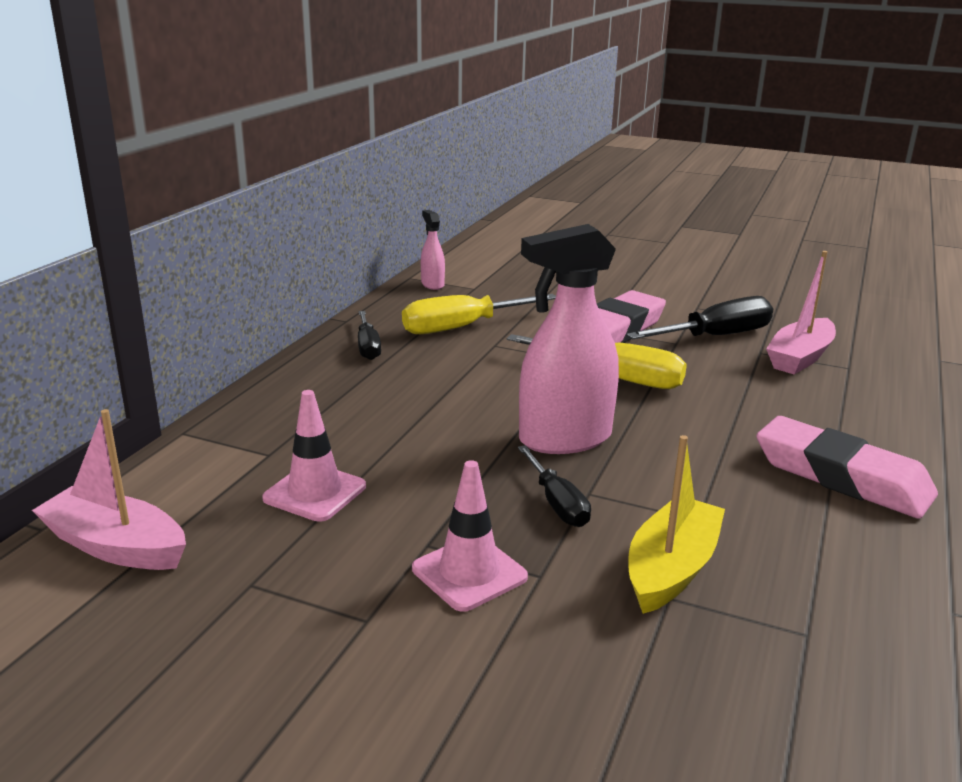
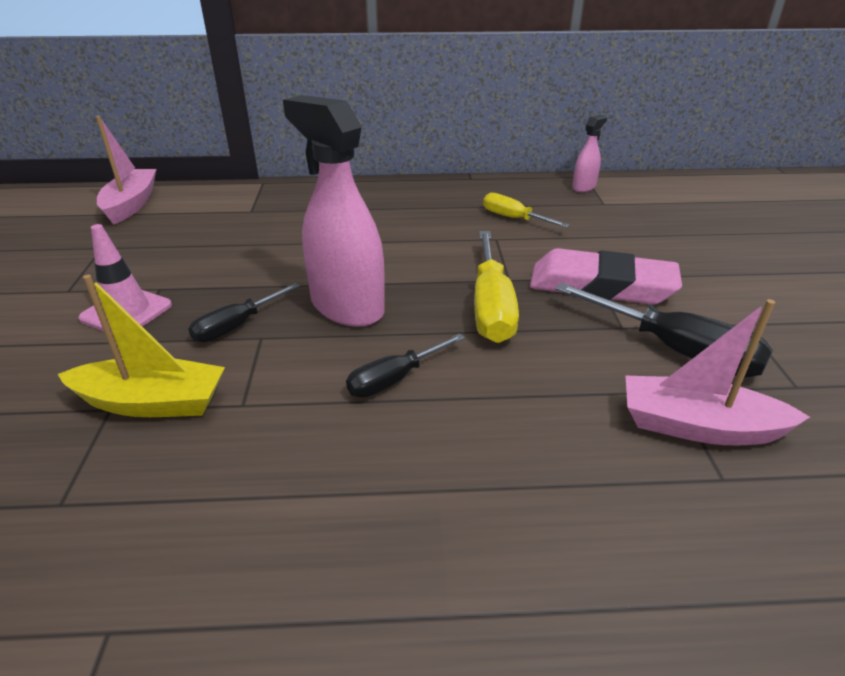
camera: 65 degrees right, 10 degrees up
pink traffic cone [262,390,366,522] -> none
black screwdriver [358,311,381,360] -> black screwdriver moved to [346,334,465,397]
yellow screwdriver [402,294,556,334] -> yellow screwdriver [483,193,570,228], size x0.61
pink eraser [756,416,938,519] -> none

